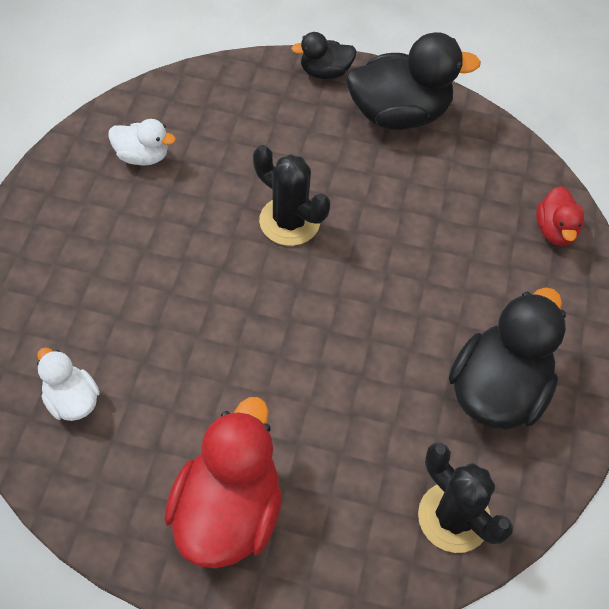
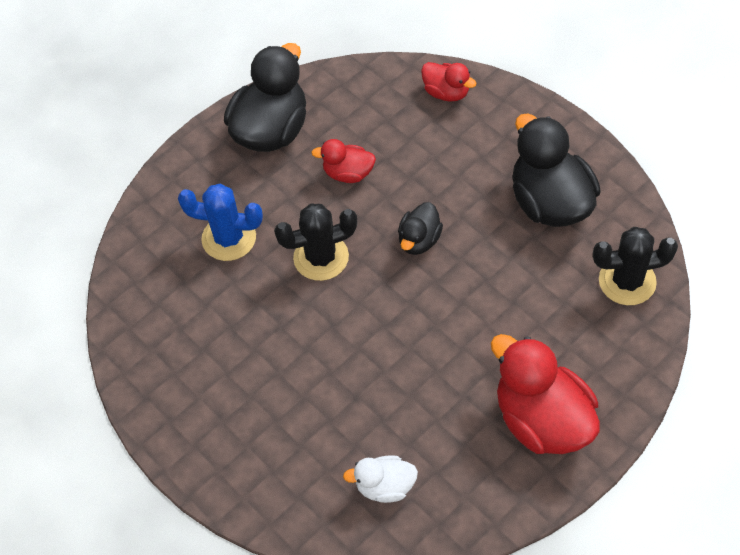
camera: 50 degrees left, 0 degrees up
white duck [108,119,176,166] -> none
black duck [291,32,357,79] -> black duck moved to [398,202,443,255]
none -> blue cactus [178,184,263,261]
none -> red duck [311,139,376,183]

